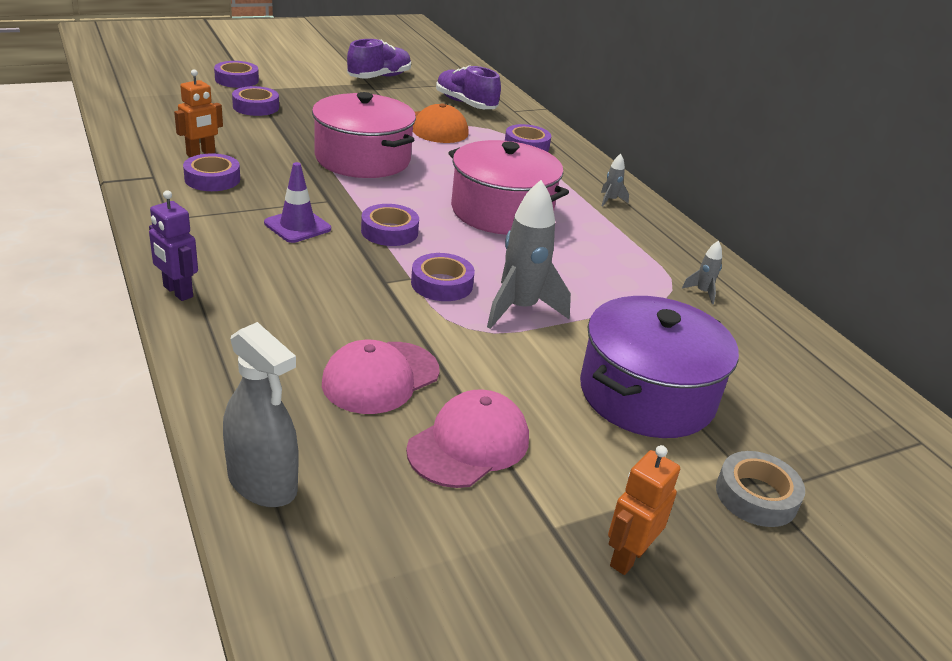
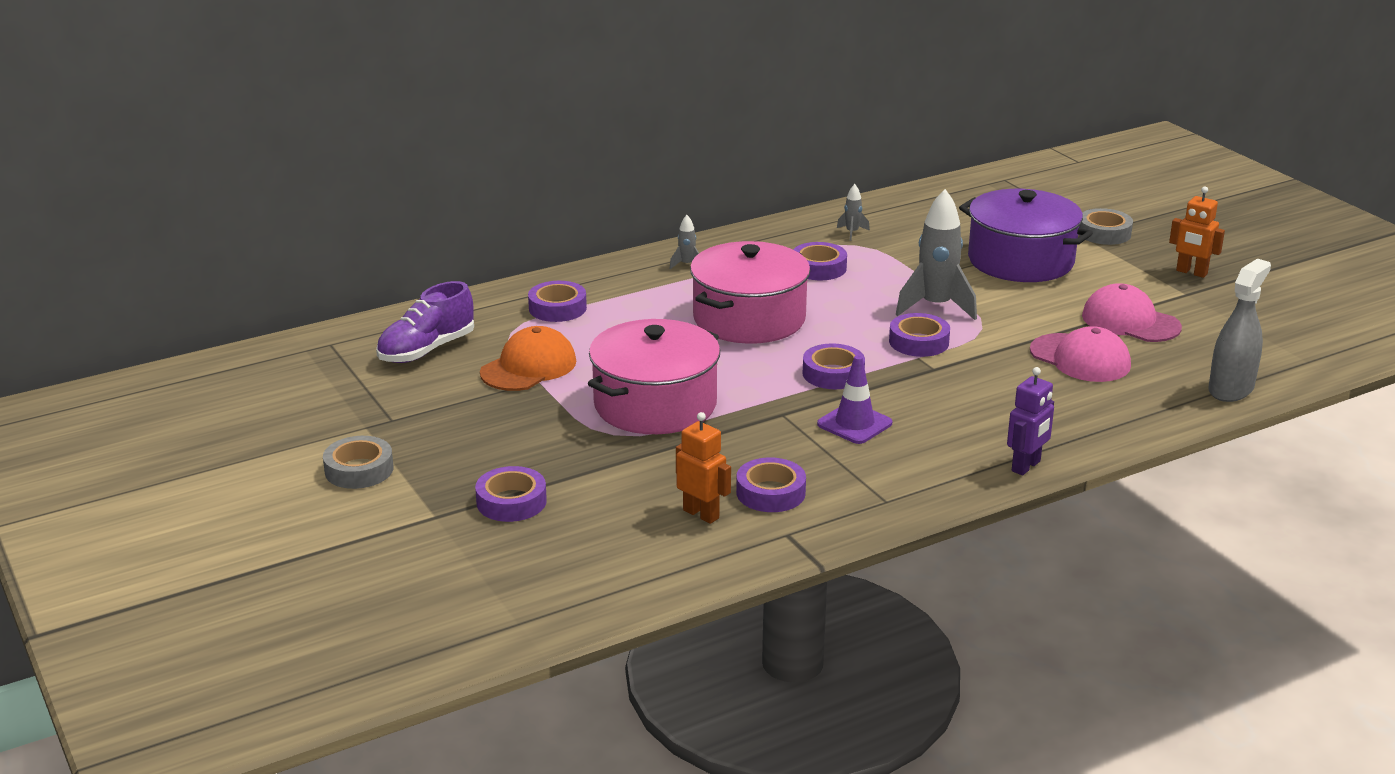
camera: 90 degrees left, 5 degrees down
purple tape [214,61,259,88] -> purple tape moved to [793,242,847,280]
purple shoe [347,39,411,79] -> none
none -> grey tape [323,436,393,489]

